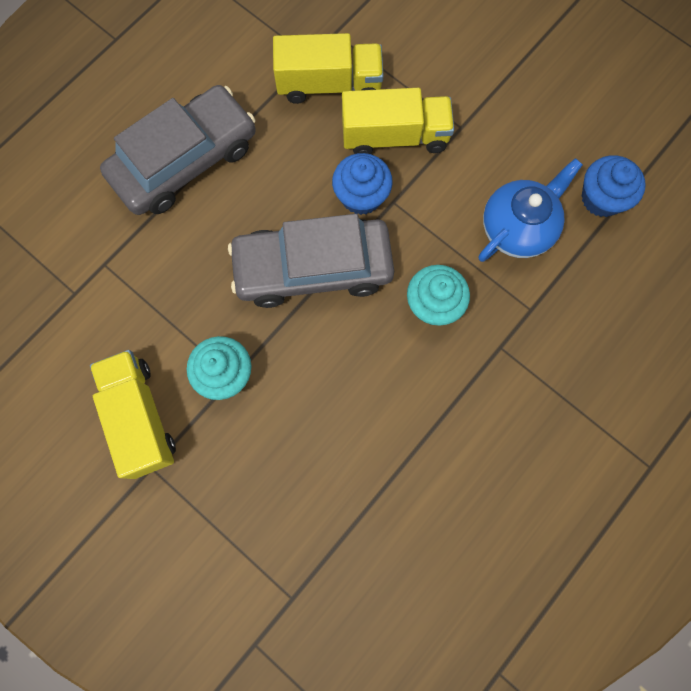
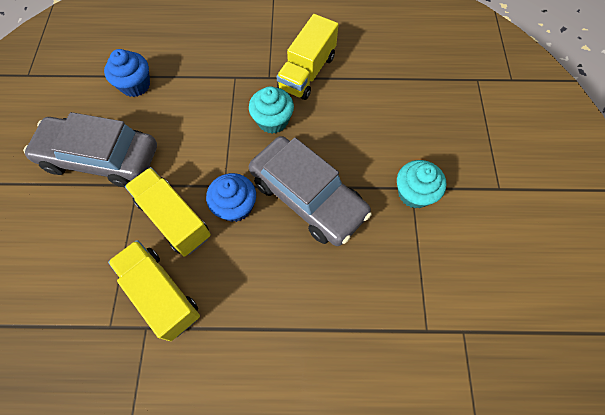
camera: 130 degrees left, 10 degrees down
yellow truck [90,350,176,479] -> yellow truck moved to [276,14,339,100]
grey car [100,85,256,215] -> grey car moved to [23,112,157,187]
blue teapot [478,158,583,262] -> none

